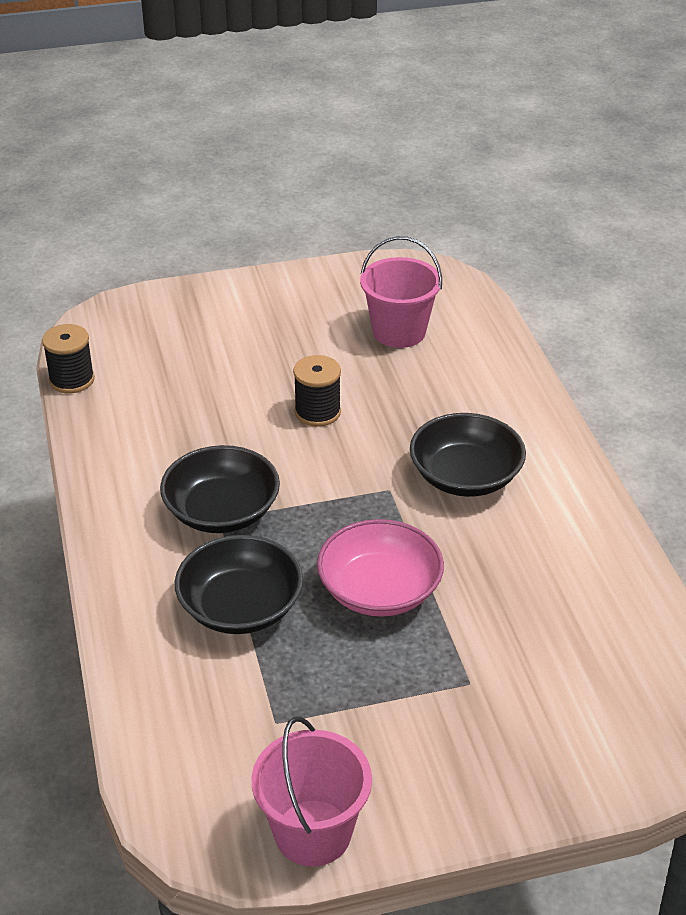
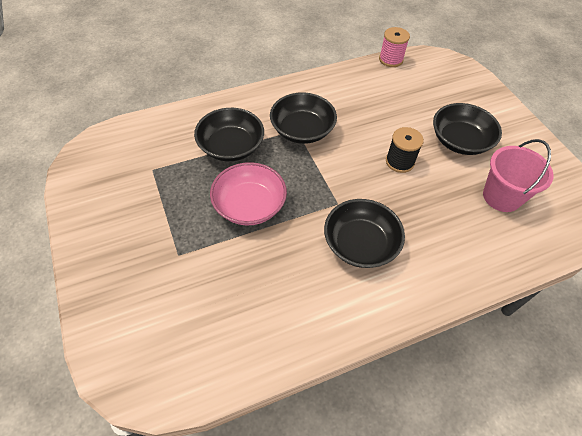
camera: 80 degrees right, 15 degrees up
black spool [42,324,95,393] -> pink spool [379,27,410,67]
pink bucket [251,717,372,867] -> none
none -> black bowl [433,103,502,155]

